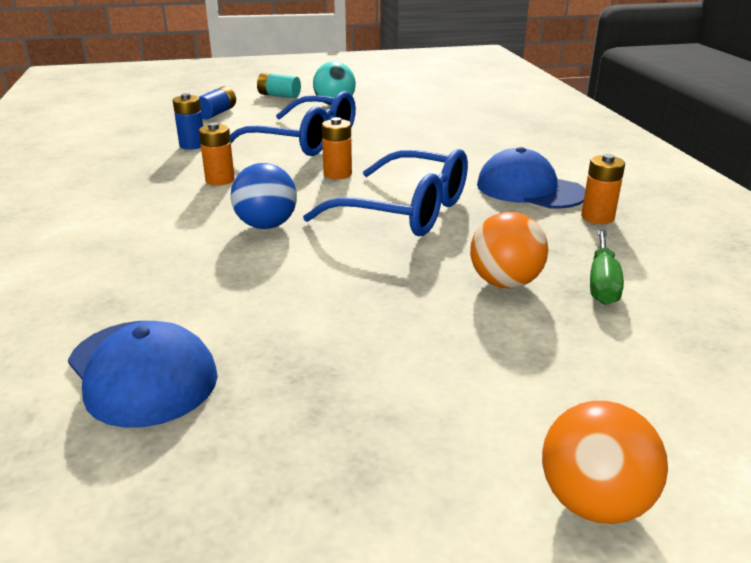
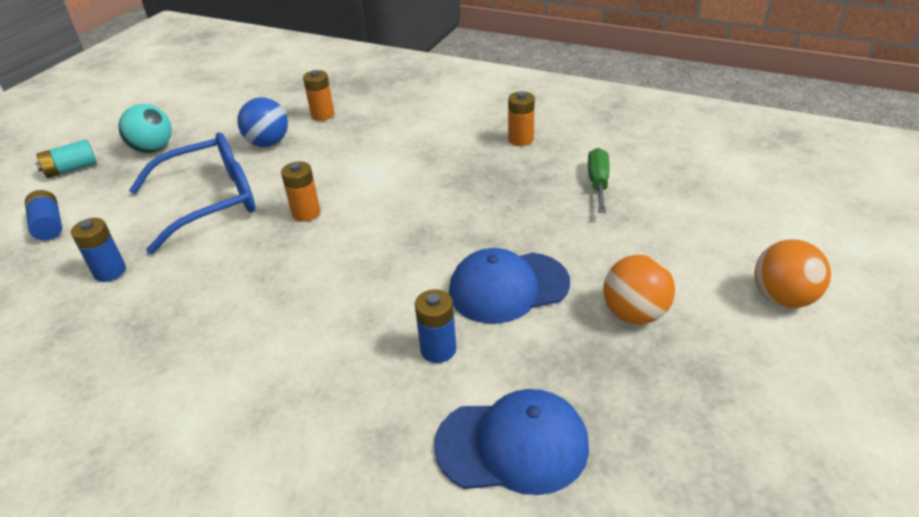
camera: 50 degrees left, 10 degrees up
orange battery [199,122,235,186] -> orange battery moved to [303,70,334,121]
blue ball [231,163,297,229] -> blue ball moved to [237,97,288,147]
blue glasses [303,149,468,236] -> none
orange ball [470,212,548,288] -> orange ball moved to [603,255,675,324]
blue cap [477,147,585,209] -> blue cap moved to [449,248,570,324]
green screwdriver [590,230,624,305] -> green screwdriver turned 135 degrees counterclockwise [588,148,610,213]
none -> blue battery [415,289,456,363]

